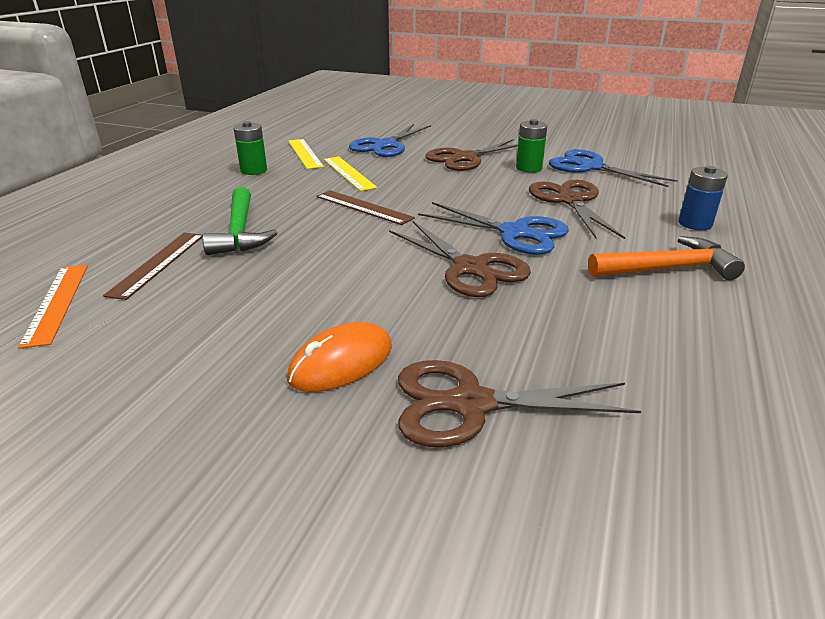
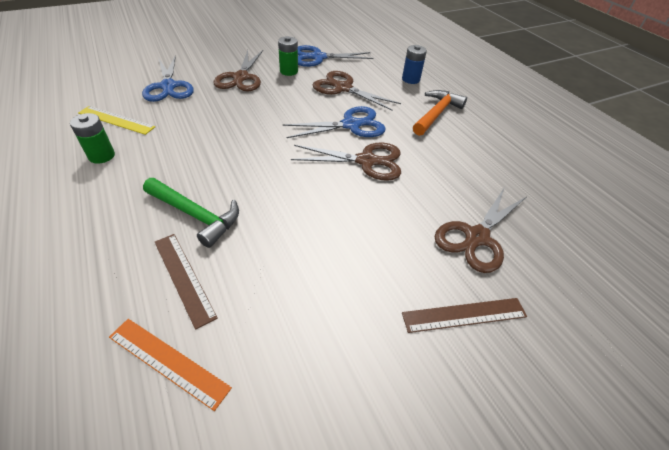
camera: 50 degrees left, 15 degrees up
orange mouse [287,322,392,392] -> none
brown ruler [317,190,415,225] -> brown ruler moved to [402,298,527,333]
yellow ruler [324,157,377,191] -> none

